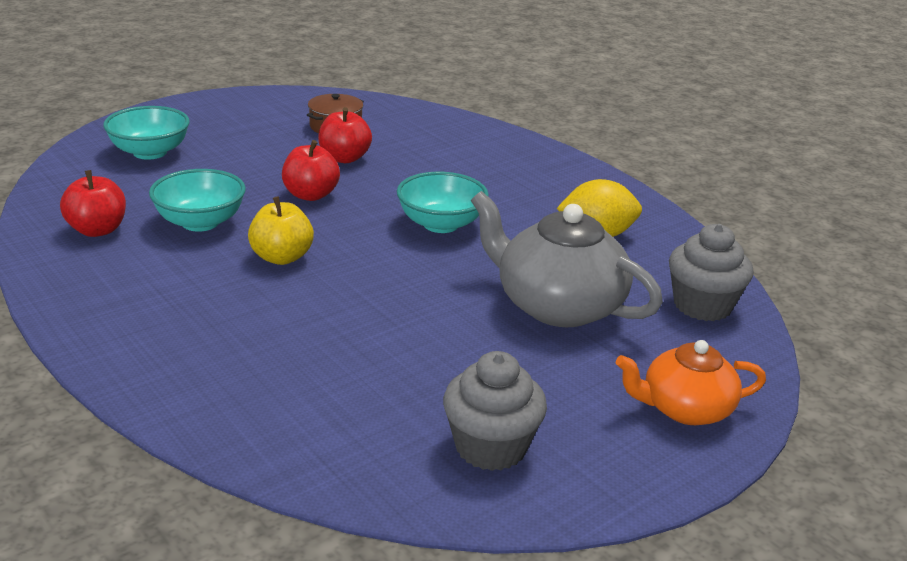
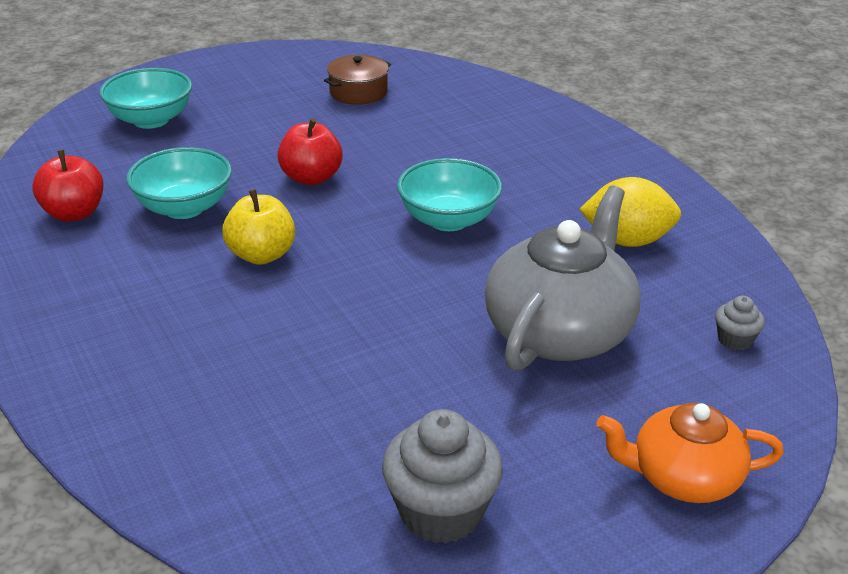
camera: 10 degrees right, 5 degrees up
red apple [318,107,372,163] -> none
grey teapot [471,191,663,327] -> grey teapot turned 75 degrees clockwise [485,185,641,371]
grey cupcake [669,224,754,321] -> grey cupcake [715,296,765,351], size x0.49

